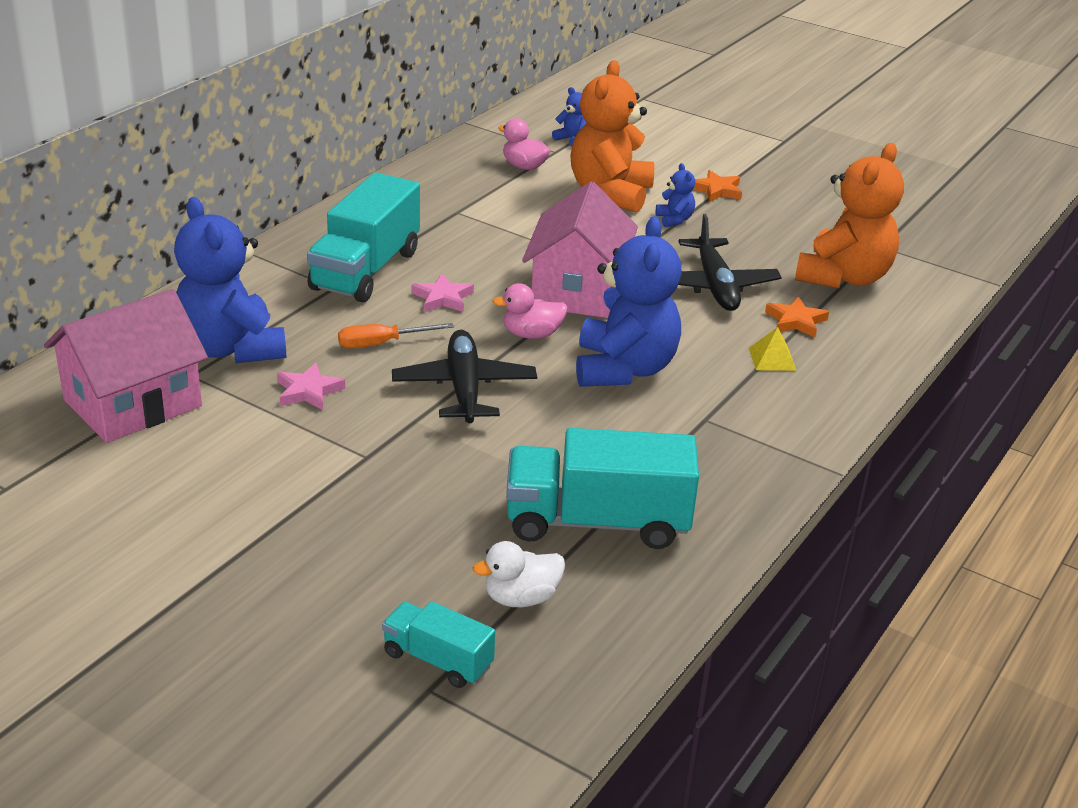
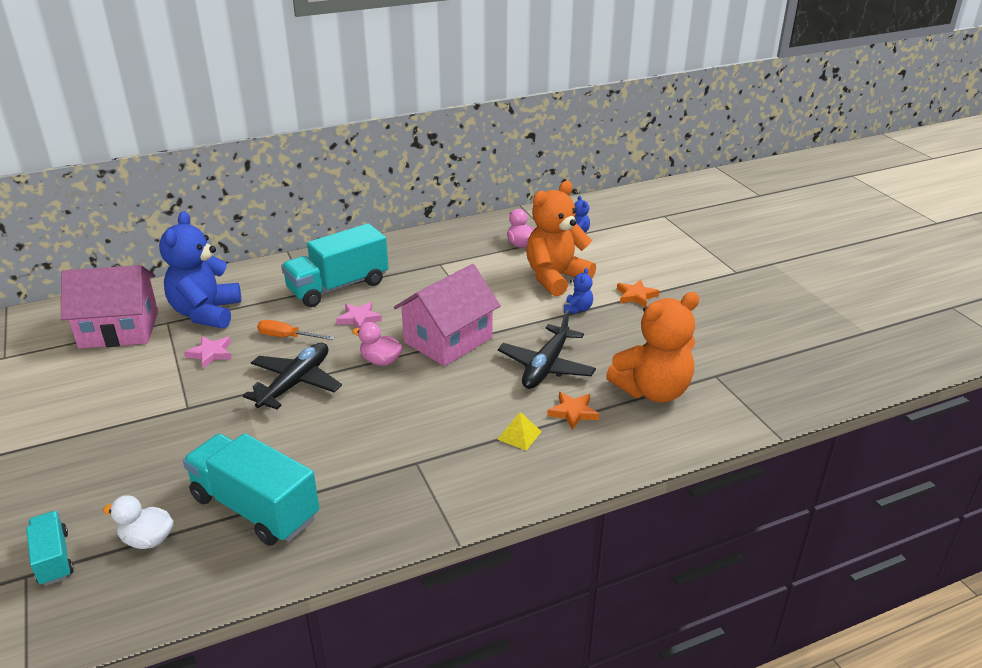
camera: 35 degrees right, 0 degrees up
blue teddy bear [576,216,682,387] -> none

